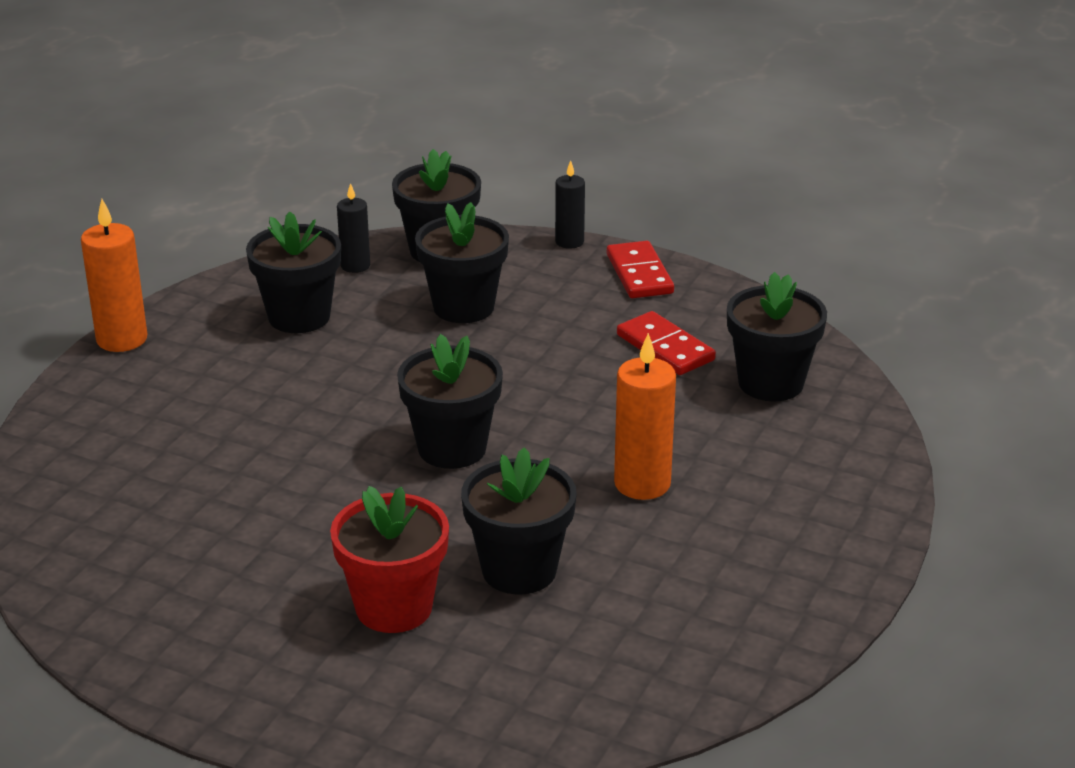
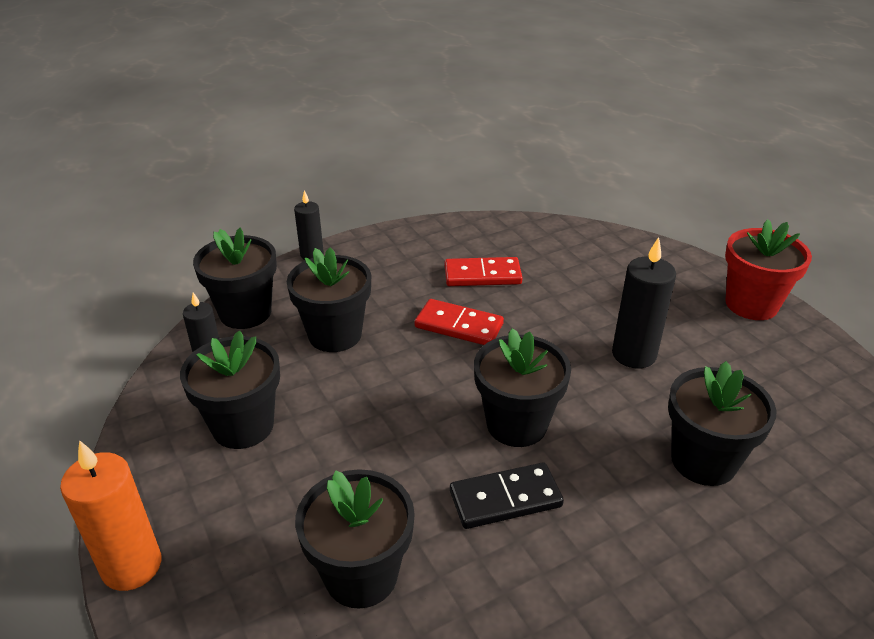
camera: 55 degrees left, 5 degrees up
red flower pot [330,486,449,633] -> red flower pot moved to [725,219,812,320]
red domino [607,241,674,298] -> red domino moved to [415,299,504,345]
orange candle [614,333,676,500] -> black candle [612,237,676,368]
black flower pot [727,272,827,401] -> black flower pot moved to [295,469,415,609]
none -> black domino [450,462,564,529]

